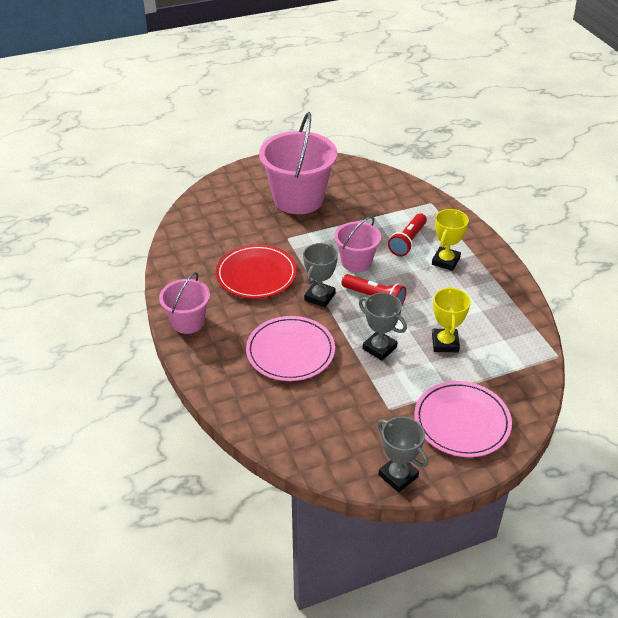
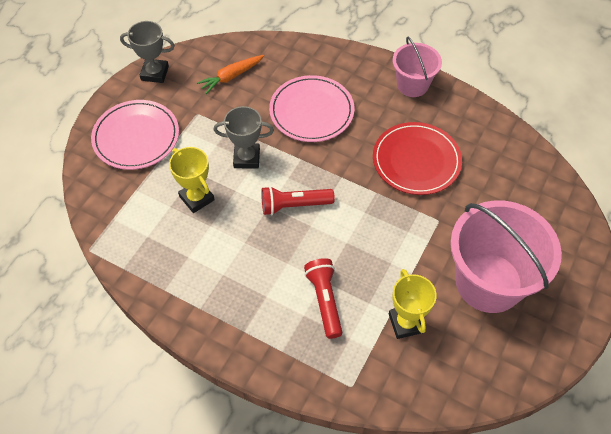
camera: 140 degrees right, 15 degrees up
grey trophy [303,243,338,307] -> none
pink bucket [335,216,381,272] -> none
yellow trophy [432,209,469,271] -> yellow trophy moved to [389,269,437,339]
none -> orange carrot [197,55,264,94]

